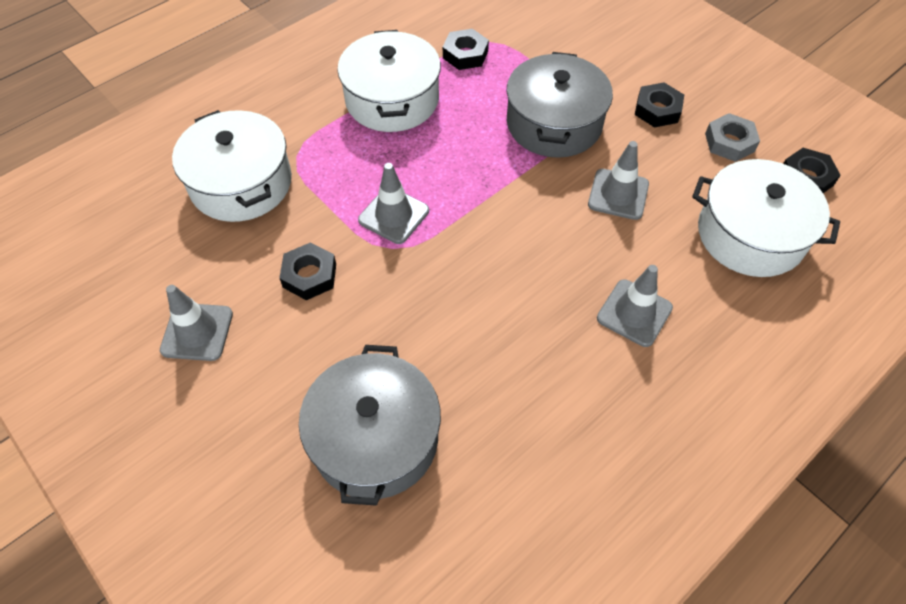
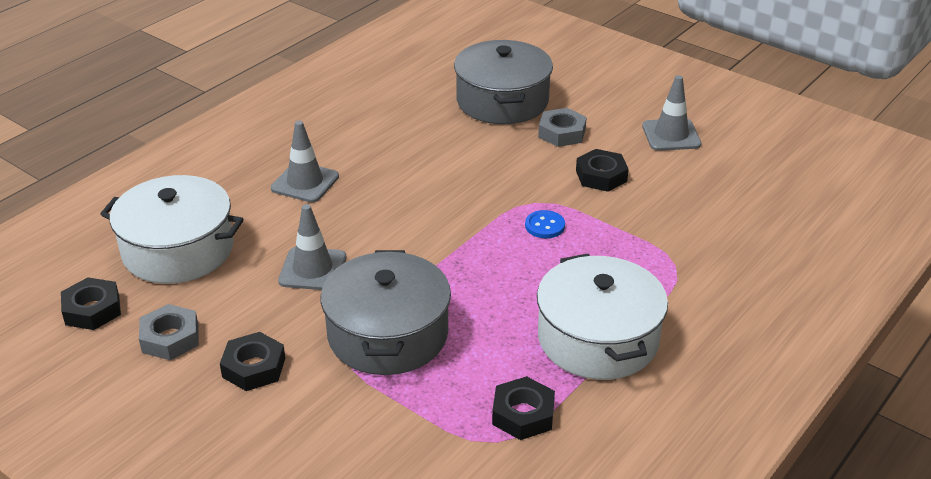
camera: 170 degrees right, 20 degrees down
white pot [172,110,292,222] -> none
grey traffic cone [358,163,429,244] -> blue button [525,210,565,238]
none -> grey nut [538,108,587,147]

